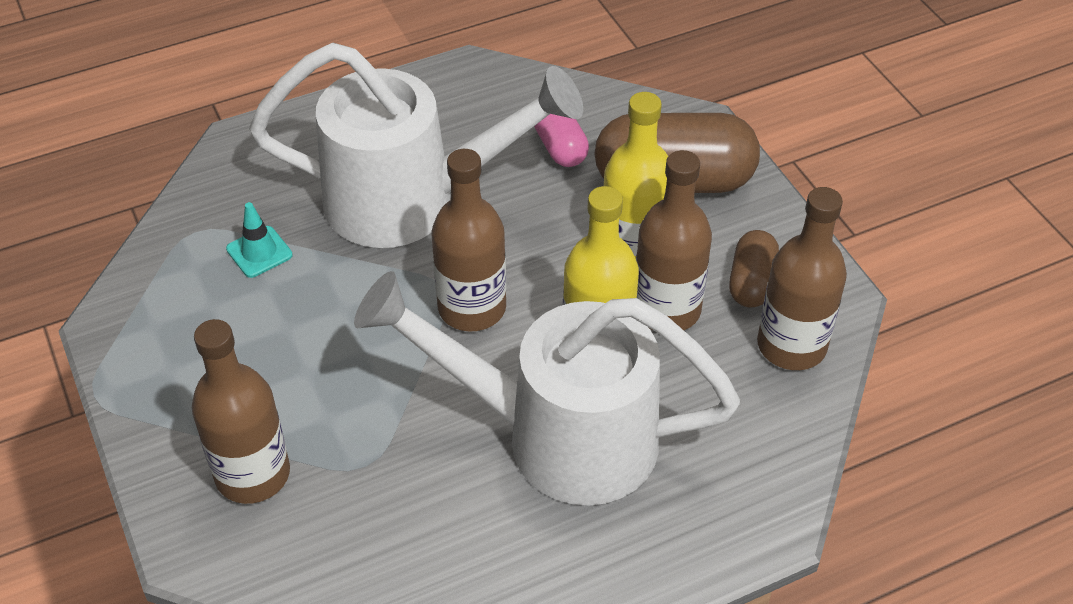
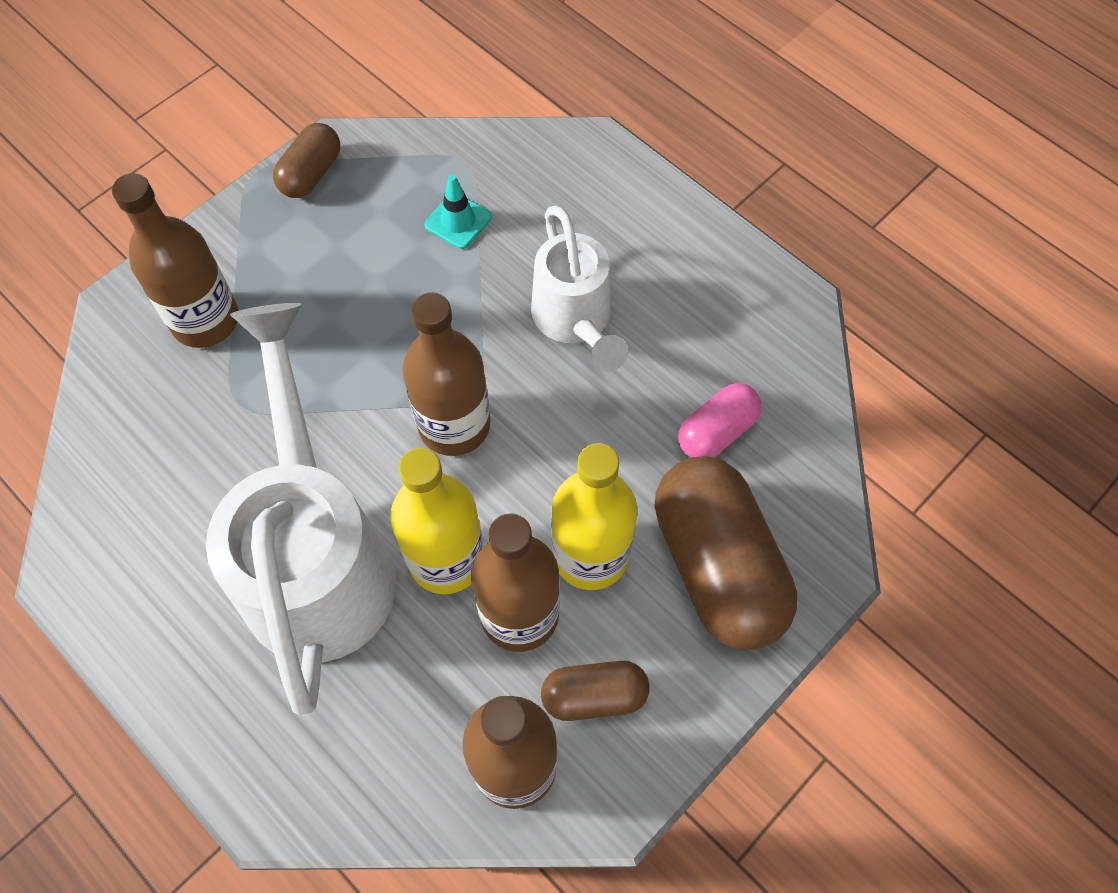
camera: 70 degrees right, 15 degrees up
white watering can [249,43,583,248] -> white watering can [531,206,628,372], size x0.58
none -> brown capsule [273,123,340,198]

